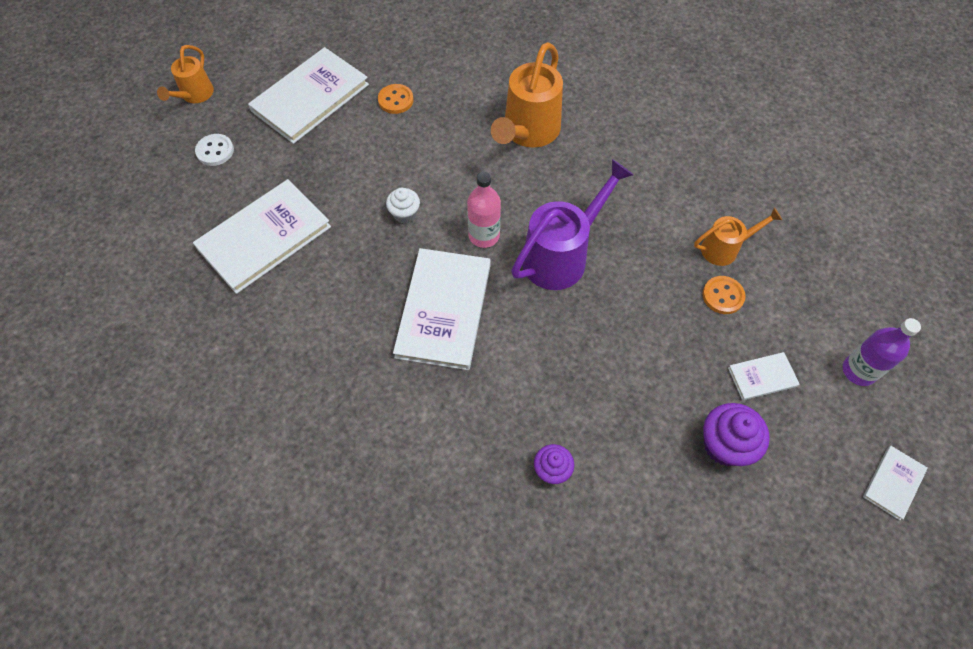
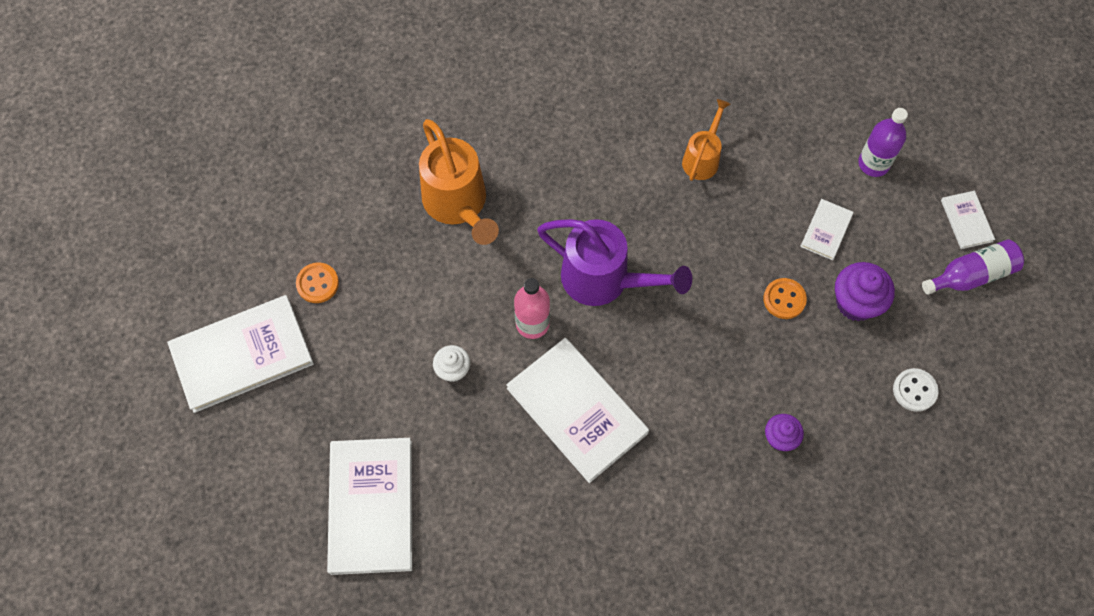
camera: 50 degrees left, 5 degrees up
orange watering can [157,45,214,103] -> none
white button [195,134,234,166] -> white button moved to [893,368,939,412]
white book [248,47,369,144] -> white book turned 75 degrees clockwise [167,295,314,413]
purple watering can [511,159,633,290] -> purple watering can turned 120 degrees clockwise [537,219,692,306]
orange button [702,276,746,314] -> orange button moved to [763,278,807,319]
none -> purple bottle [922,239,1024,295]

